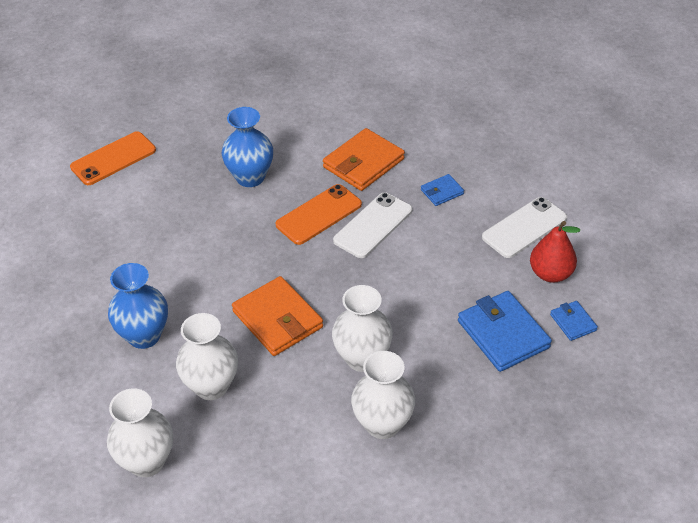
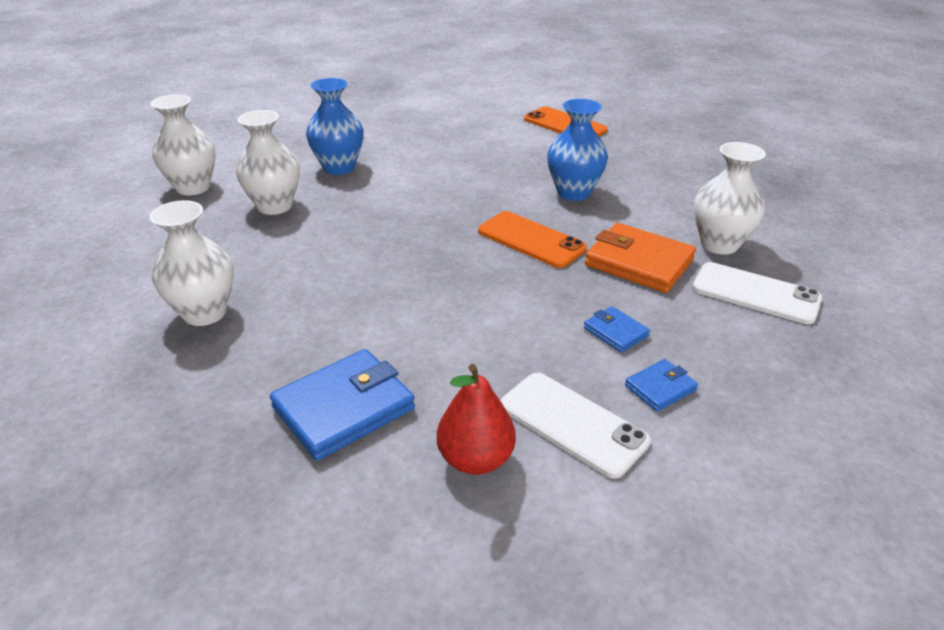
camera: 80 degrees right, 10 degrees down
orange wallet [232,276,323,356] -> none
white vase [332,285,393,372] -> white vase moved to [694,142,766,255]
white phone [333,193,412,258] -> white phone moved to [692,262,822,324]
blue wallet [550,301,598,341] -> blue wallet moved to [625,359,698,412]

